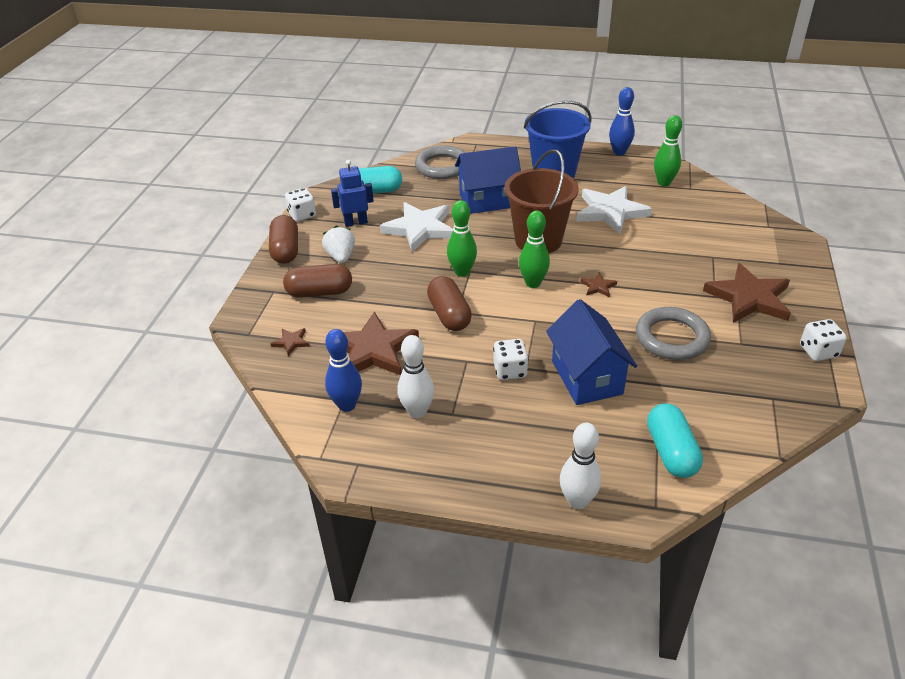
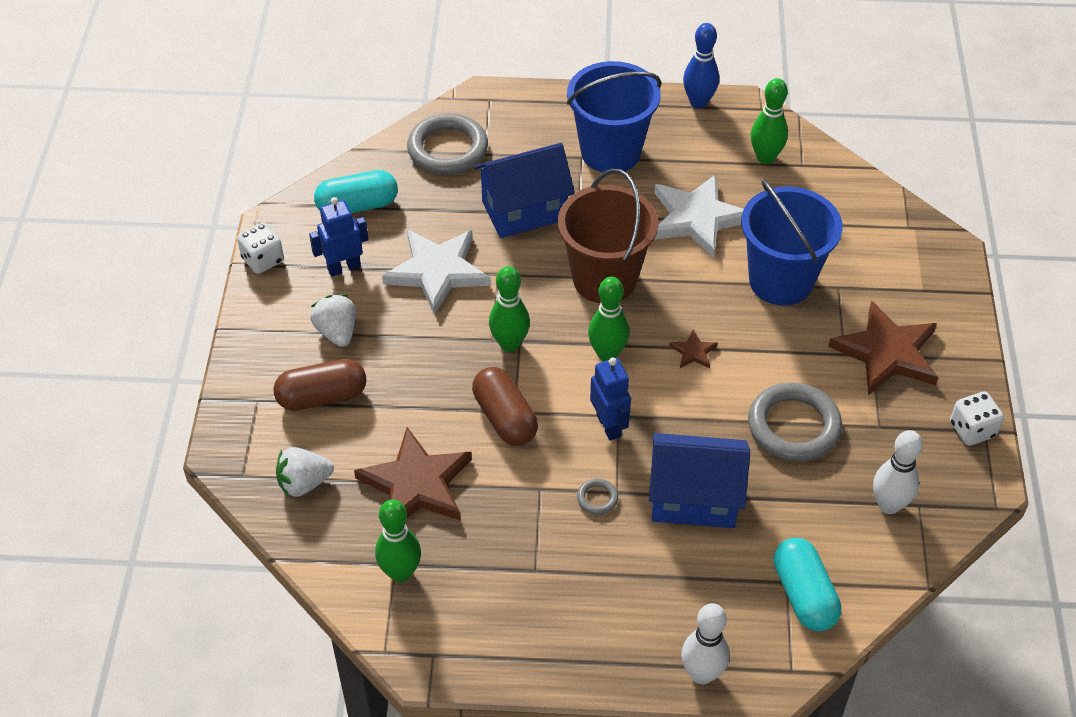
camera: 10 degrees left, 10 degrees up
brown capsule [269,215,298,264] -> none
brown star [271,328,310,356] -> white strawberry [276,447,334,497]
blue bowling pin [325,329,362,412] -> green bowling pin [375,499,421,582]
white bowling pin [397,335,434,418] -> white bowling pin moved to [873,430,923,514]
white dice [493,339,529,380] -> grey ring [577,479,618,515]
blue house [546,299,637,405] -> blue house turned 60 degrees counterclockwise [649,433,750,528]
none -> blue robot [590,357,631,441]
none -> blue bucket [741,179,843,306]

